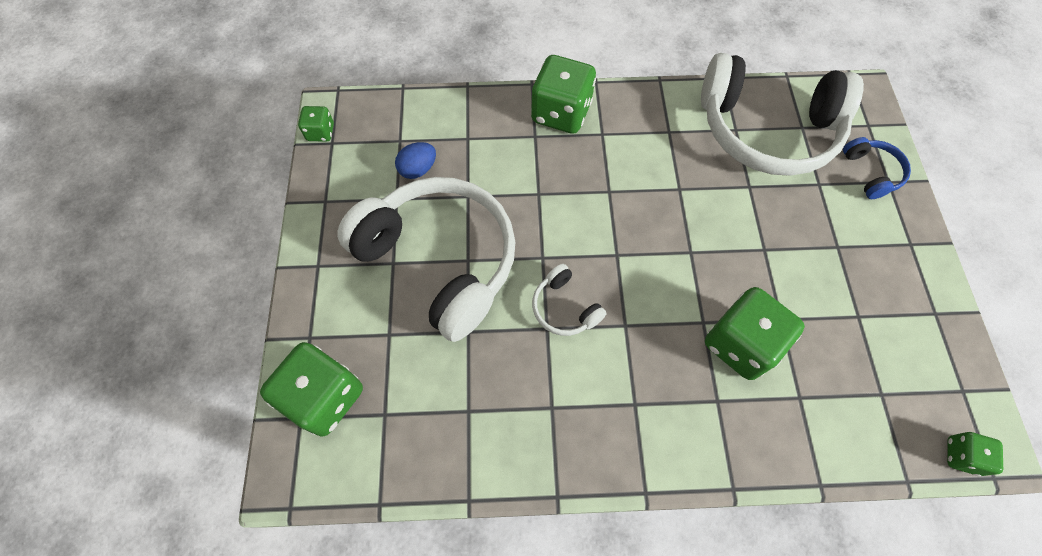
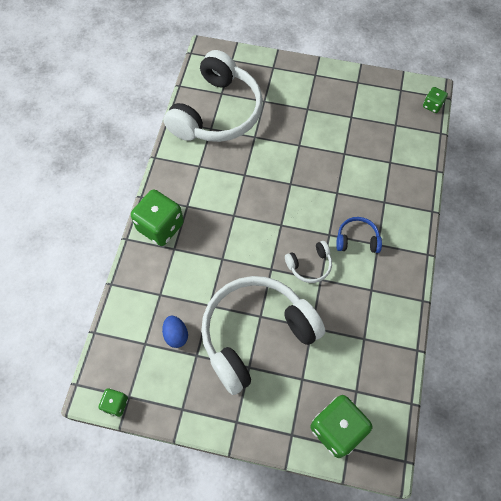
camera: 75 degrees left, 0 degrees up
green dice [705,287,805,380] -> none
blue headphones [843,137,911,199] -> blue headphones moved to [336,217,382,253]

